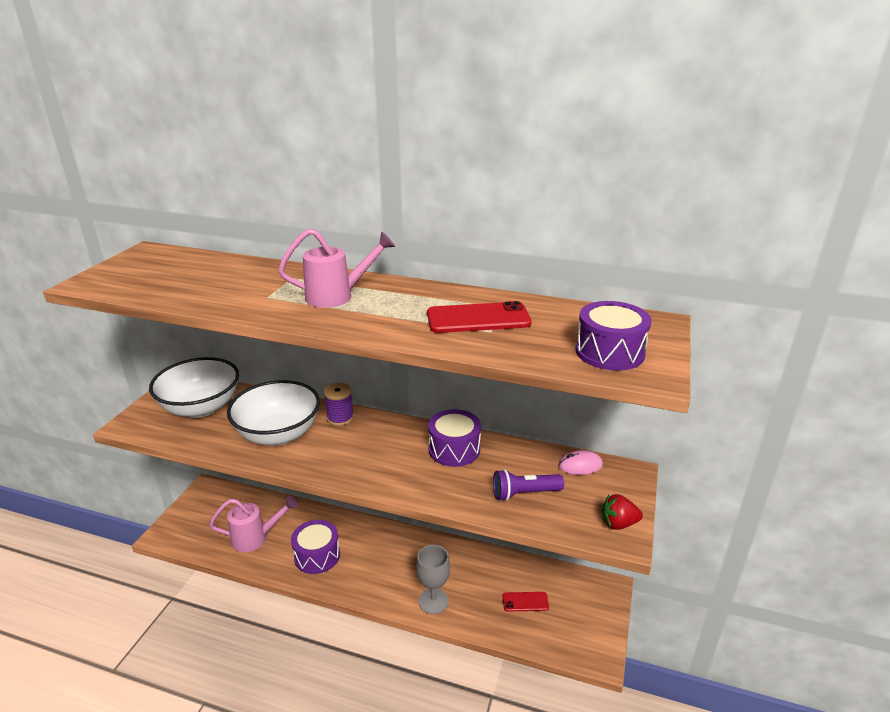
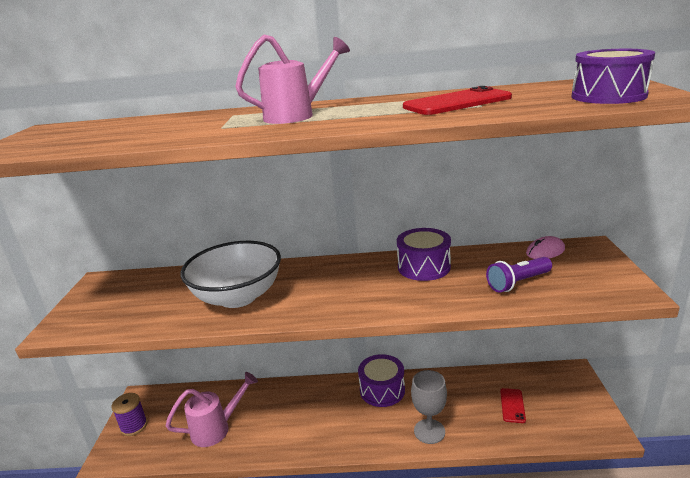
camera: 15 degrees left, 5 degrees down
white bowl [149,357,239,418] -> none
purple drum [291,520,340,574] -> purple drum moved to [358,354,405,407]
purple spool [323,383,354,426] -> purple spool moved to [111,393,147,436]
red phone [502,592,549,612] -> red phone turned 60 degrees counterclockwise [500,388,526,423]
red strawberry [602,494,643,530] -> none

